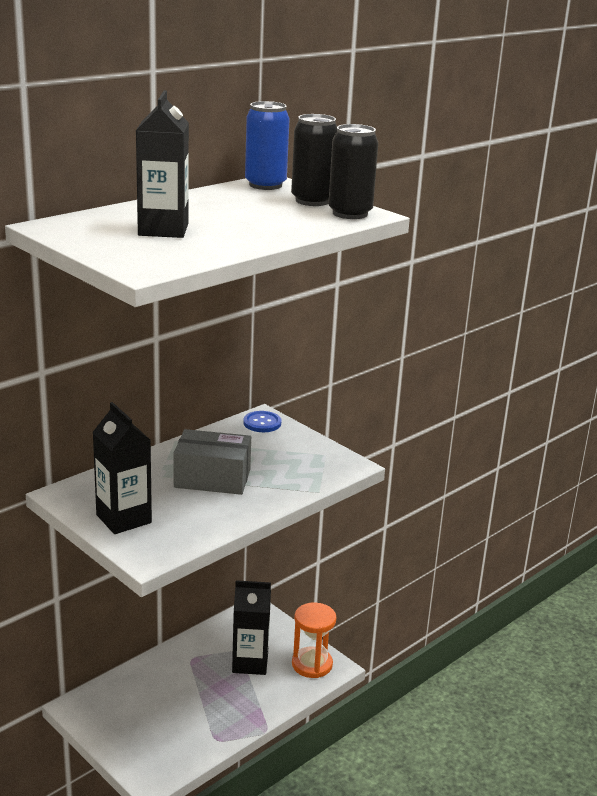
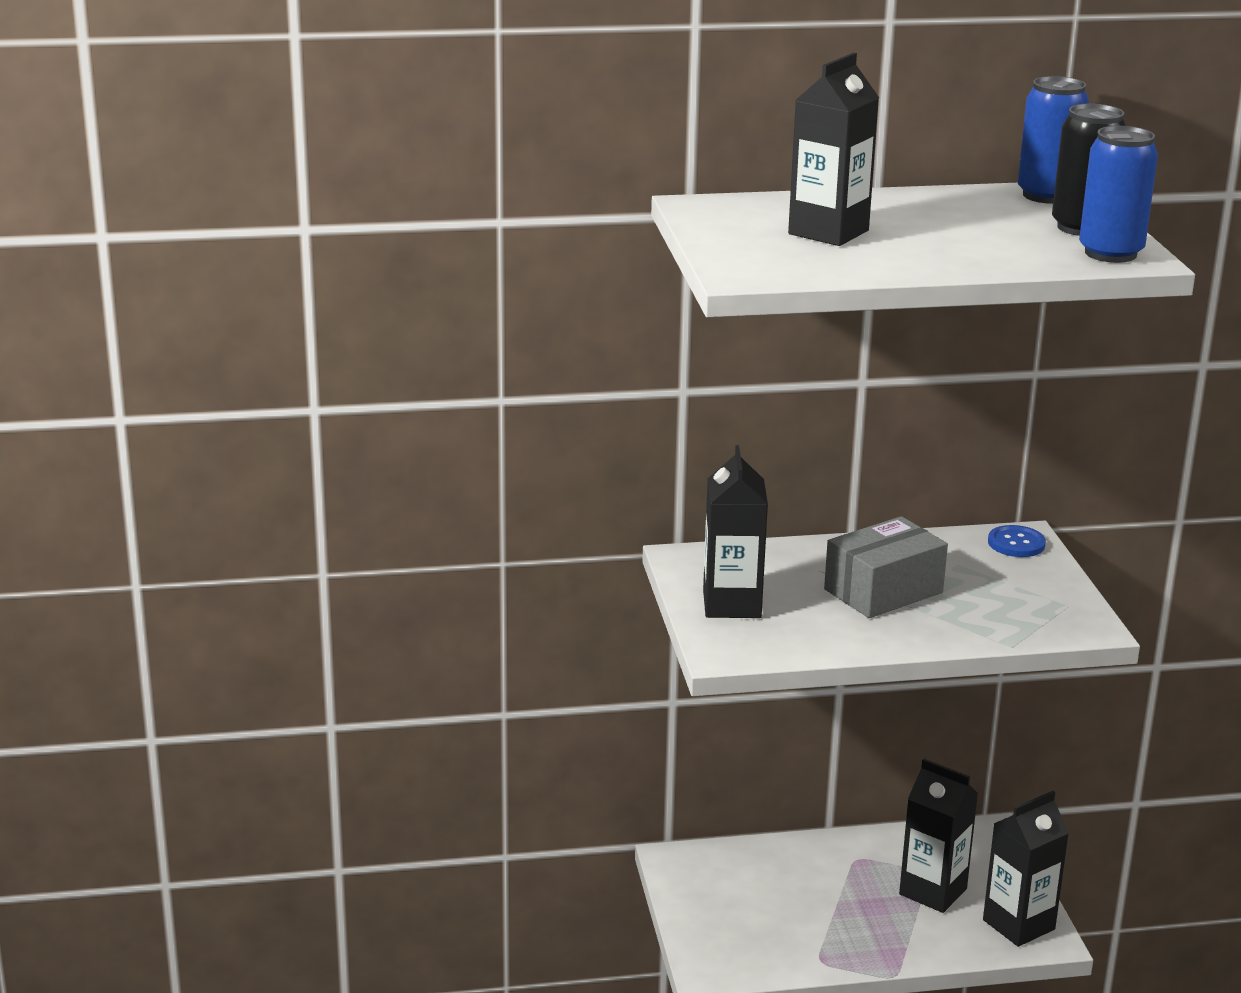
camera: 35 degrees right, 0 degrees up
grey box [173,429,251,495] -> grey box turned 75 degrees counterclockwise [824,516,948,618]
orange hourglass [292,602,337,678] -> black carton [983,791,1069,947]
black can [328,124,378,219] -> blue can [1079,126,1158,263]

